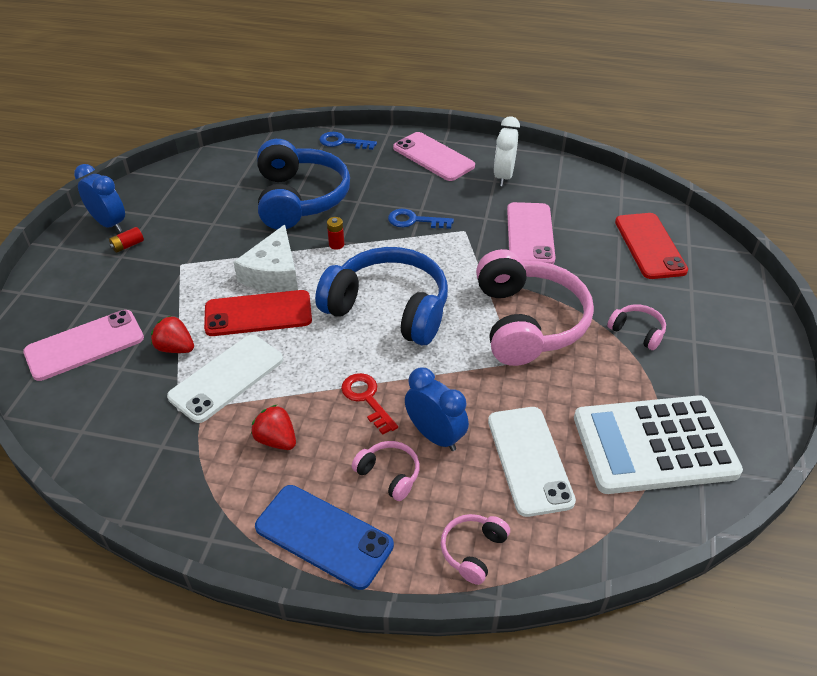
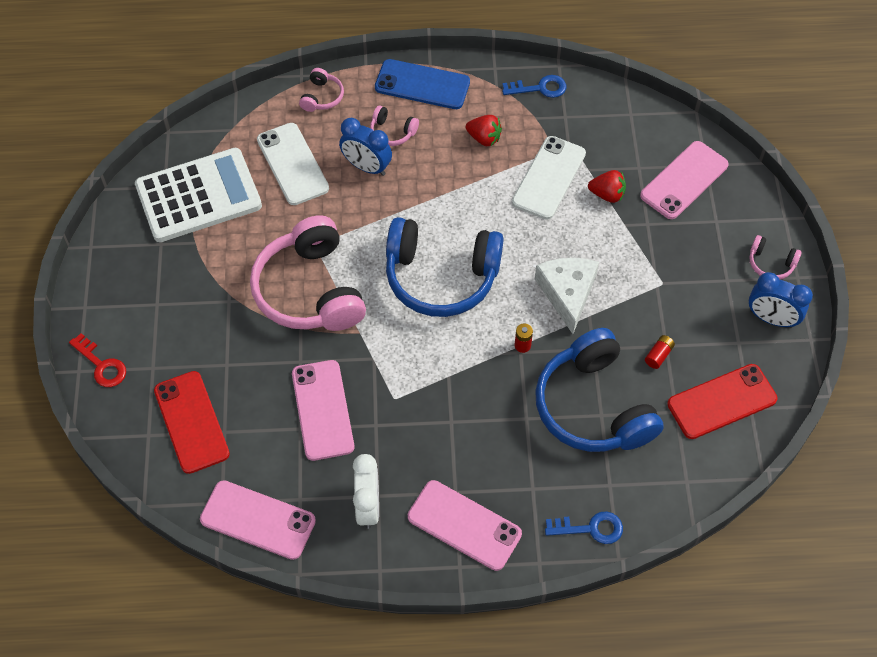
camera: 165 degrees right, 15 degrees up
red battery [109,227,144,253] -> red battery moved to [645,335,675,369]
red phone [204,290,312,336] -> red phone moved to [667,364,778,439]
red key [341,373,398,435] -> red key moved to [69,333,126,387]
blue key [388,209,454,229] -> blue key moved to [502,75,566,98]
pink headphones [607,304,666,350] -> pink headphones moved to [749,235,802,280]
none -> pink phone [200,480,316,560]

